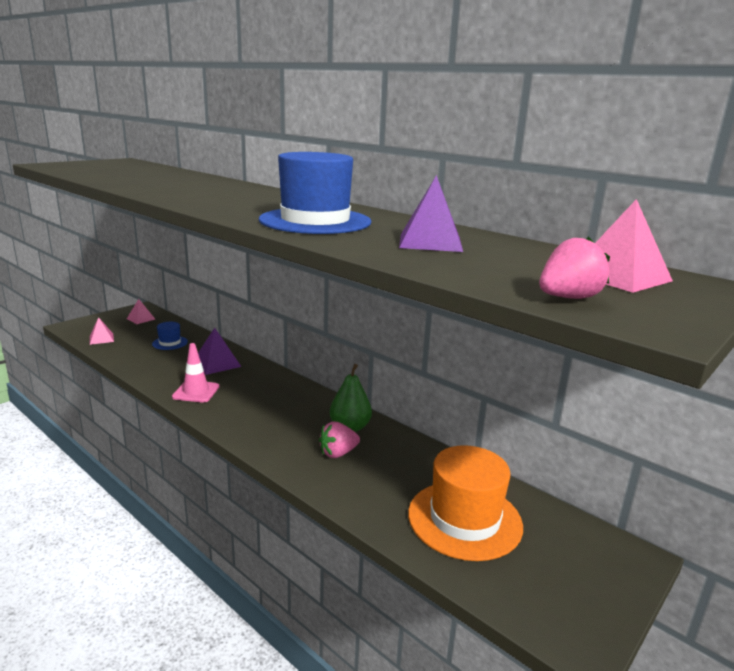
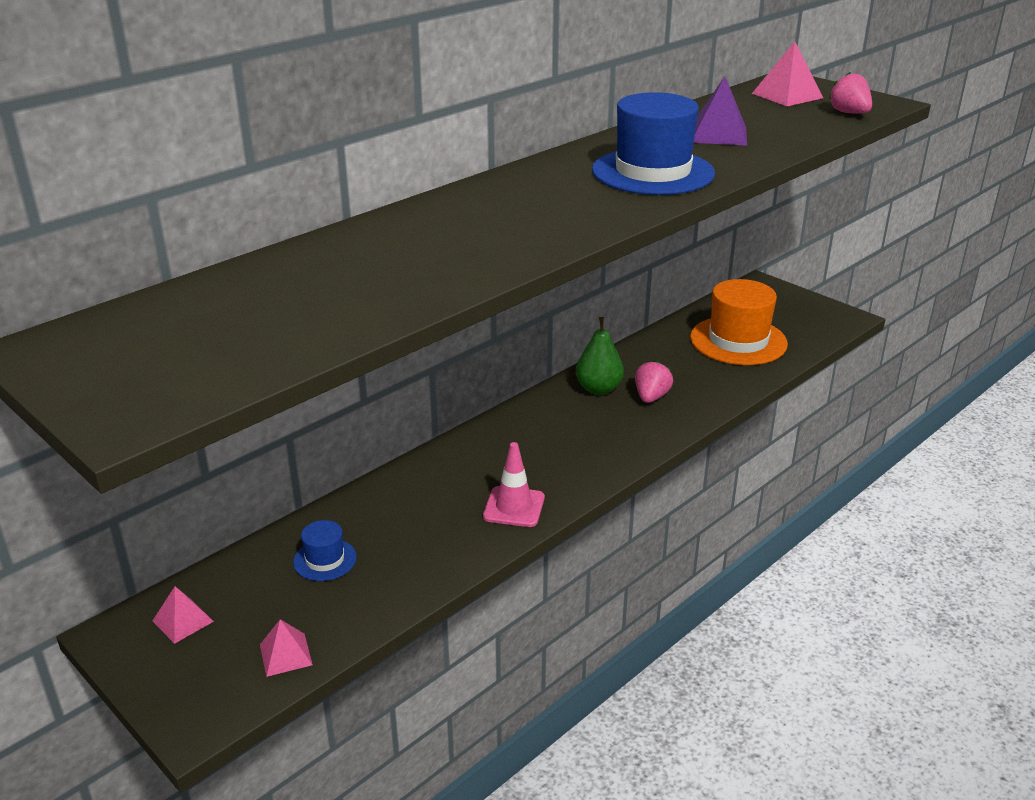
camera: 85 degrees left, 10 degrees up
purple pyramid [198,328,241,375] -> none
pink strawberry [319,422,360,458] -> pink strawberry turned 135 degrees counterclockwise [635,360,673,403]

